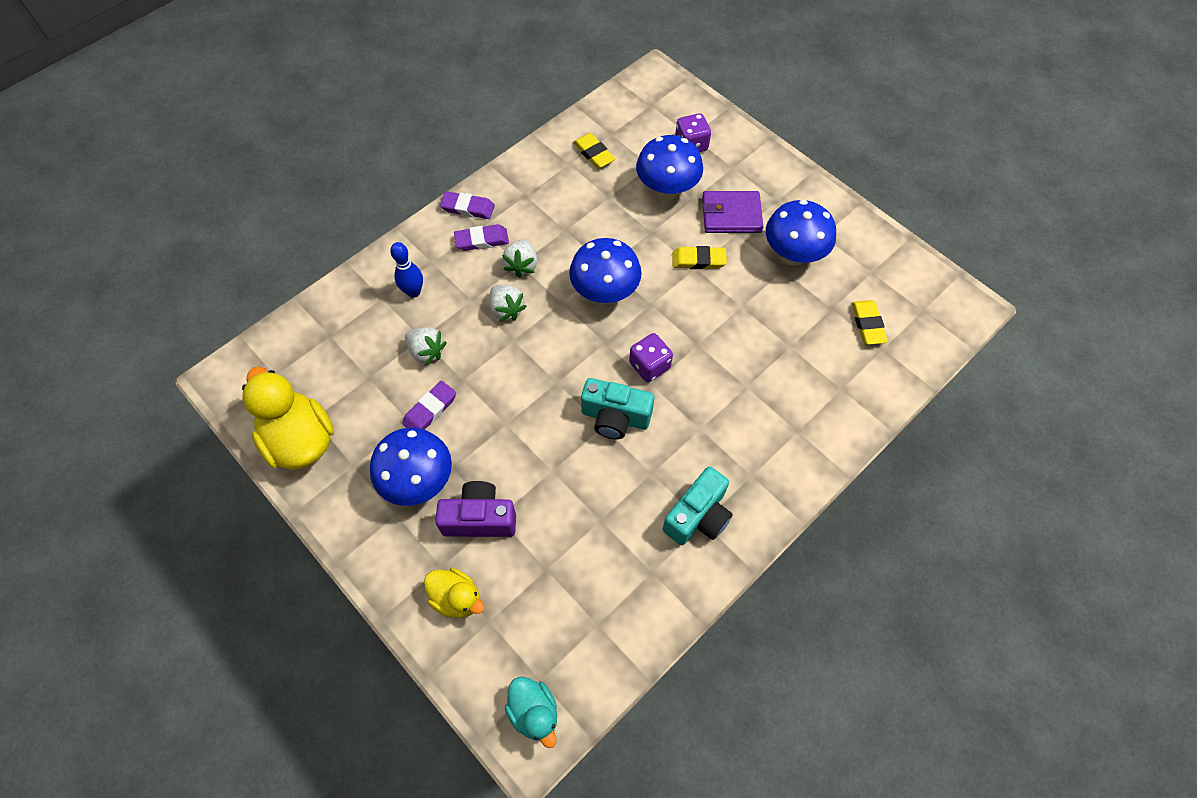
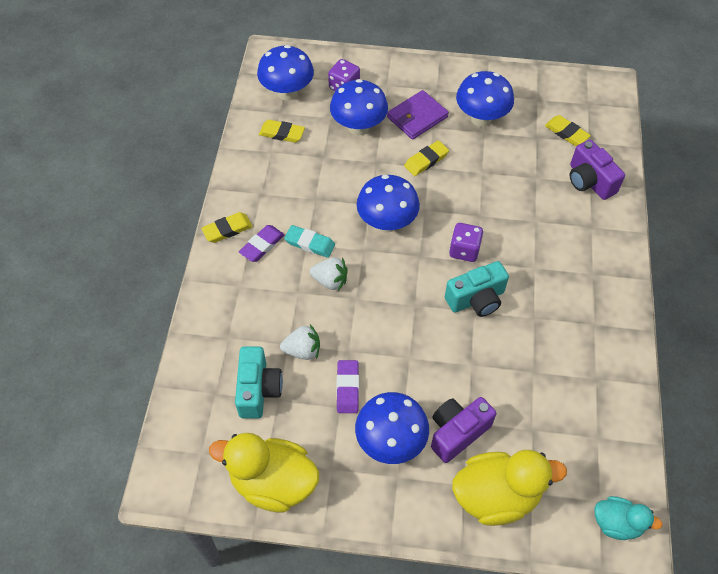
camera: 40 degrees left, 5 degrees down
blue bowling pin [390,242,423,298] -> none
yellow duck [424,568,485,618] -> yellow duck [452,450,567,526], size x1.75
purple eraser [440,191,495,219] -> yellow eraser [201,212,253,243]
white strawberry [502,239,537,278] -> turquoise eraser [284,225,335,258]
turquoise camera [663,466,733,545] -> turquoise camera moved to [235,346,283,419]
none -> blue mushroom [257,45,314,101]
none -> purple camera [570,140,625,200]

